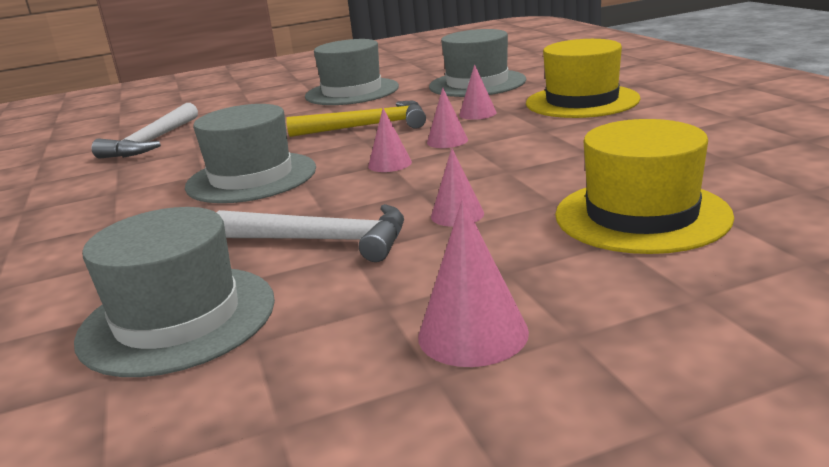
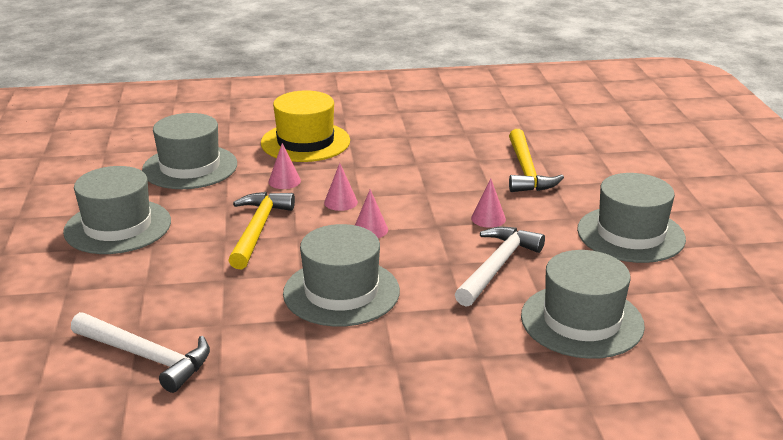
camera: 80 degrees left, 5 degrees up
pink cone [418,200,529,367] -> grey hat [577,173,686,263]
yellow hat [555,119,734,254] -> yellow hammer [509,129,564,192]

